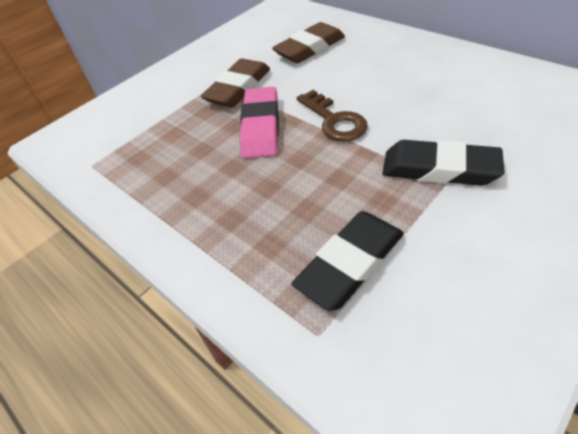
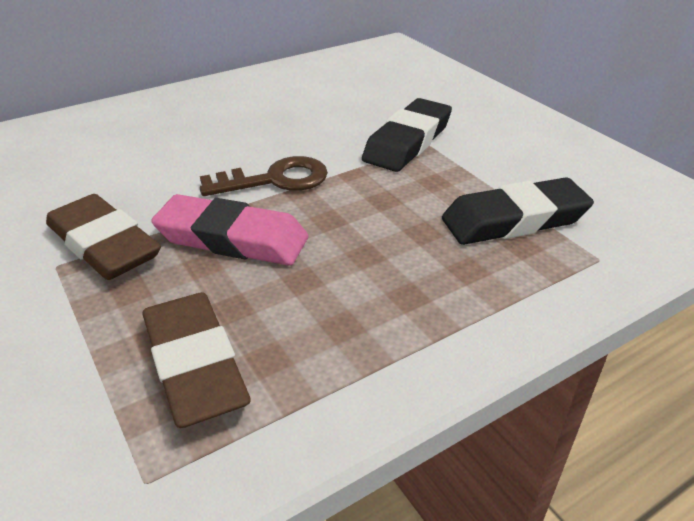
camera: 80 degrees left, 10 degrees down
brown eraser [272,22,345,63] -> brown eraser moved to [142,292,251,428]
black eraser [292,211,404,311] -> black eraser turned 75 degrees counterclockwise [442,177,594,245]

